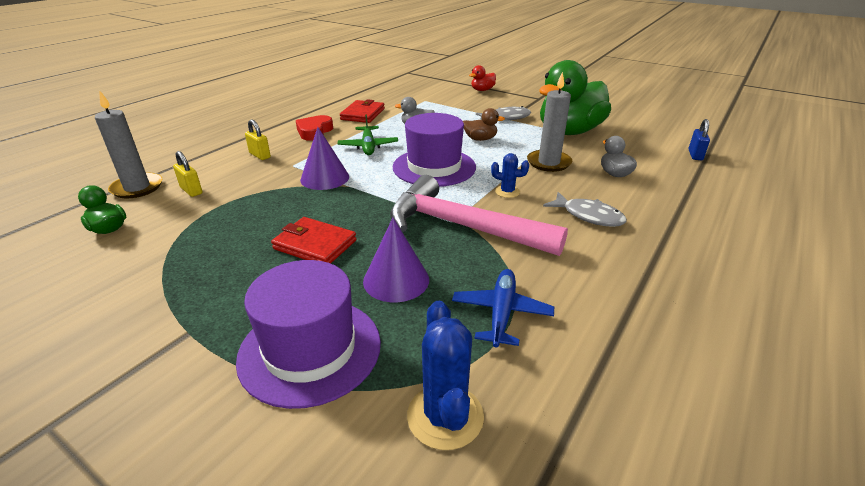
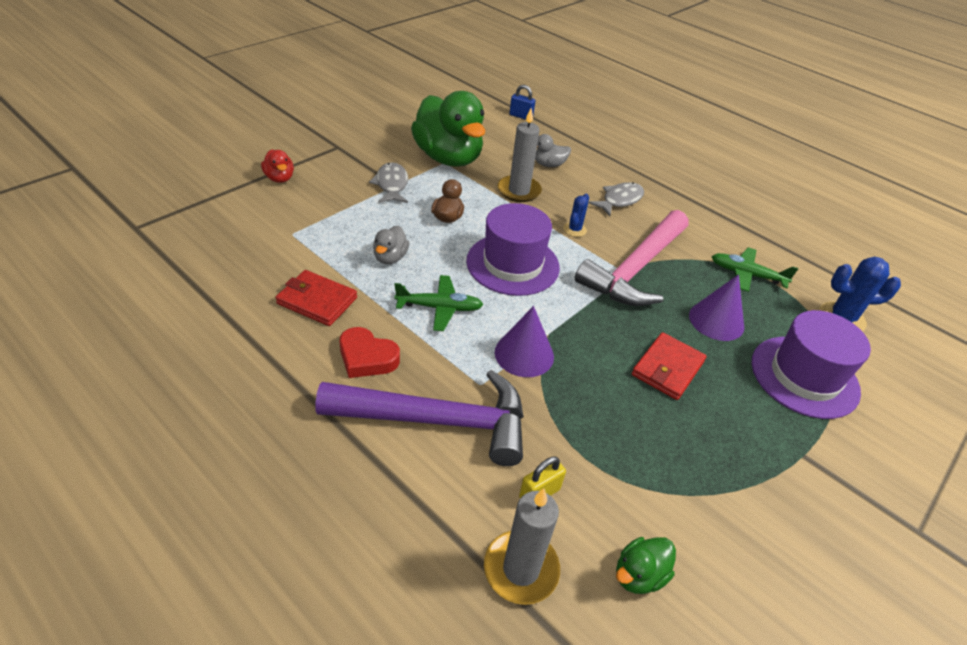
camera: 85 degrees left, 10 degrees up
yellow padlock [245,120,271,160] -> purple hammer [315,370,524,466]
blue plane [452,269,554,348] -> green plane [711,247,798,292]

